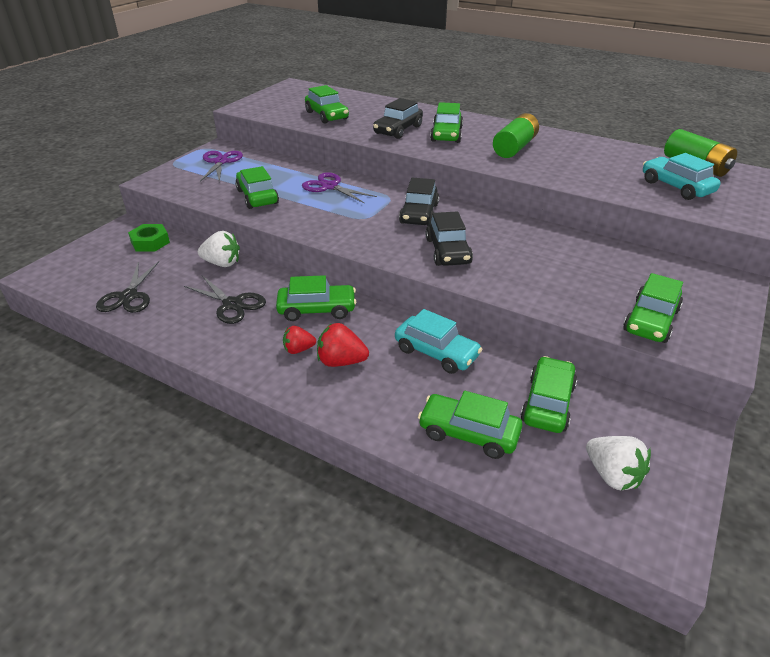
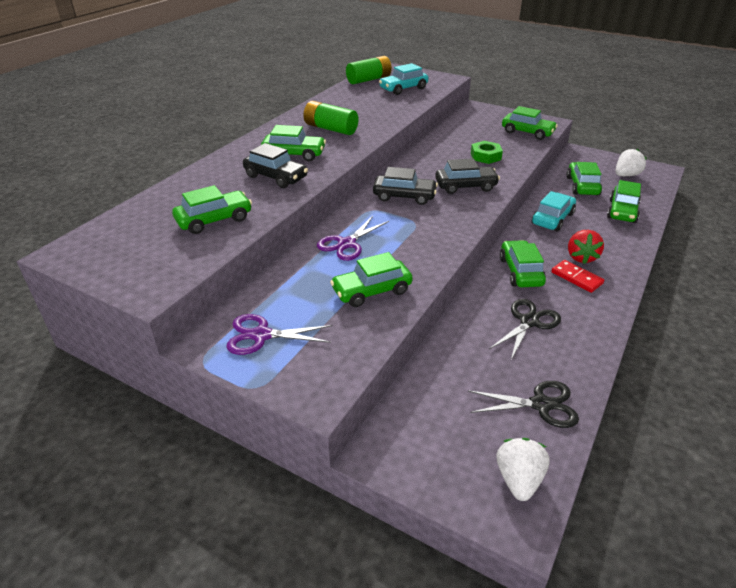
camera: 90 degrees left, 0 degrees up
green nut [128,224,170,252] -> green nut moved to [471,141,503,164]
white strawberry [198,231,240,267] -> white strawberry moved to [497,438,550,501]
red strawberry [283,326,316,354] -> red domino [551,260,604,293]
green car [521,356,577,433] -> green car turned 75 degrees clockwise [566,162,602,196]

